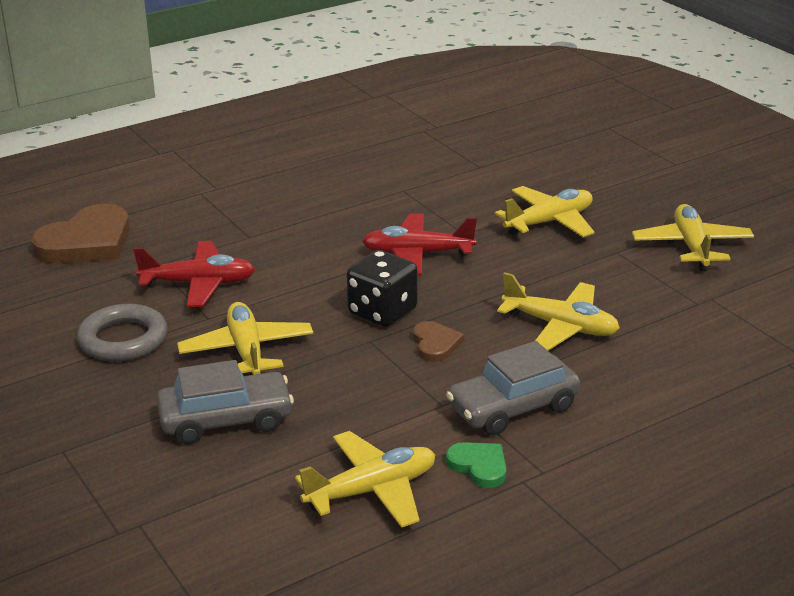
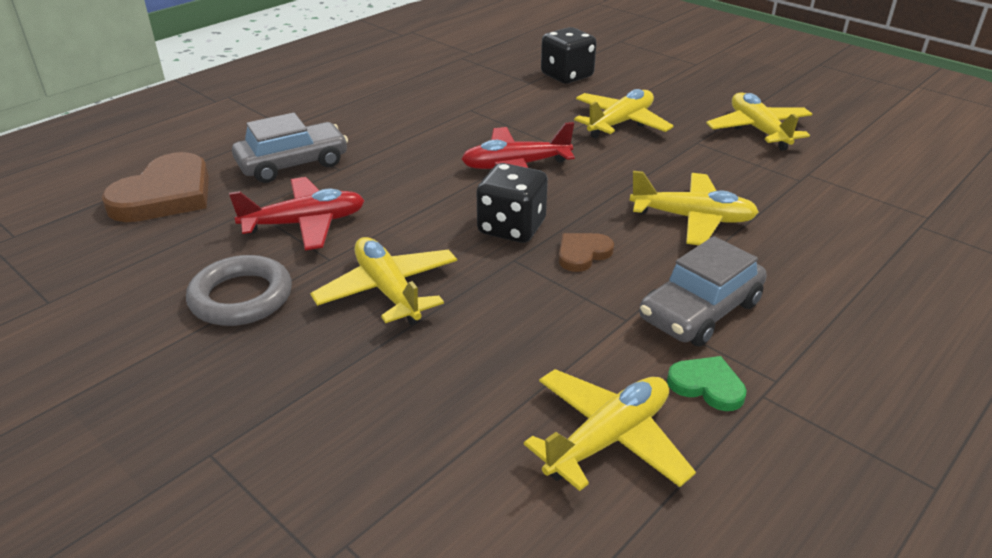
camera: 15 degrees left, 5 degrees up
grey car [157,360,294,444] -> grey car moved to [232,113,348,183]
brown heart [413,321,464,362] -> brown heart turned 105 degrees counterclockwise [559,233,614,272]
none -> black dice [541,27,597,84]

